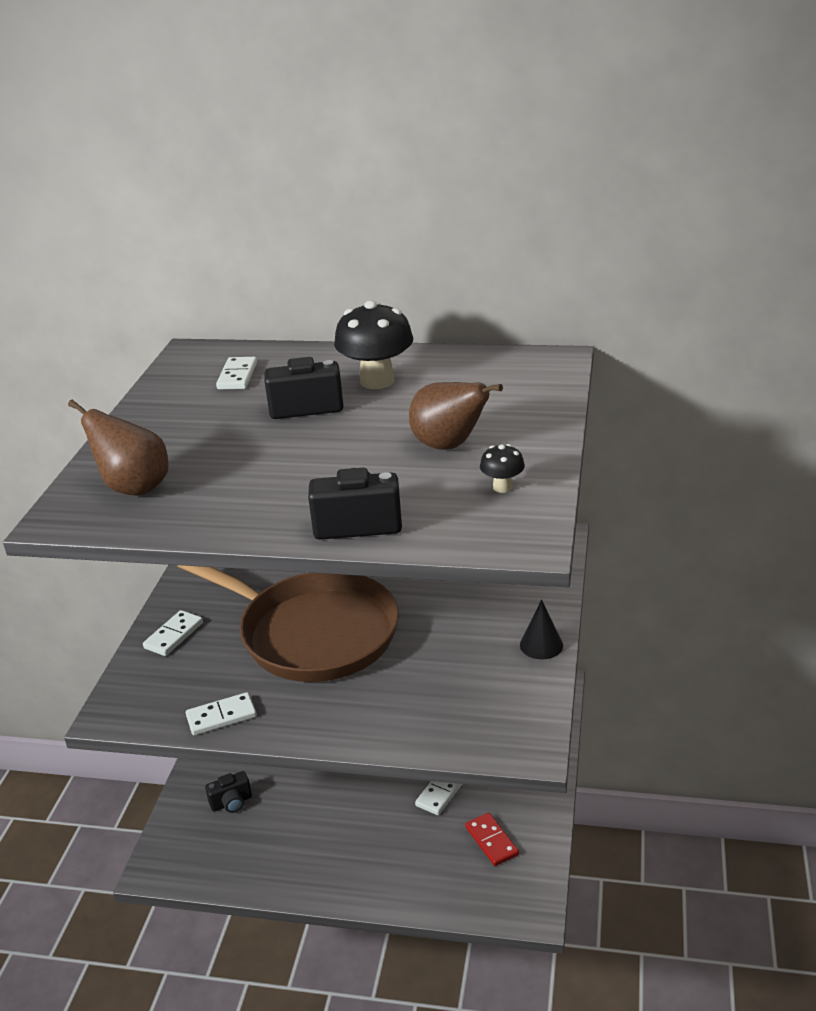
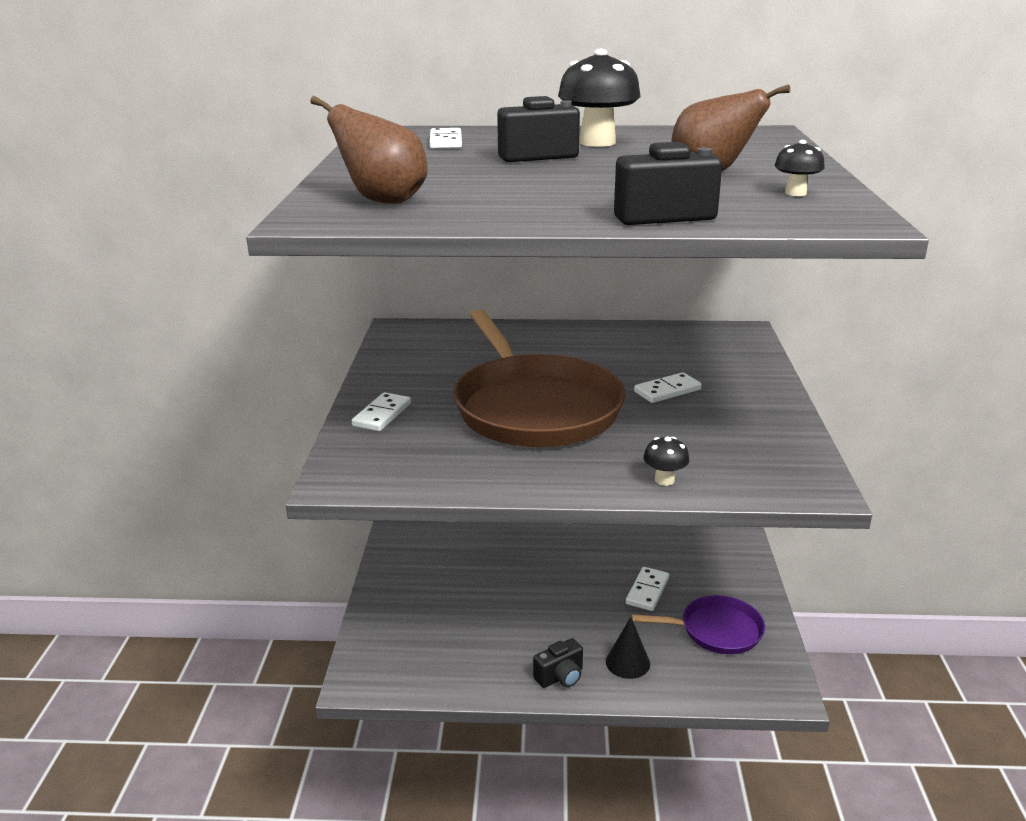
camera: 10 degrees left, 5 degrees down
brown pan [177,565,399,682] -> brown pan turned 45 degrees clockwise [453,309,626,447]
white domino [186,692,257,735] -> white domino moved to [634,372,702,403]
black camera [205,771,252,813] -> black camera moved to [533,638,583,688]
red domino [465,813,519,866] -> purple pan [632,595,765,654]
black cone [520,599,563,659] -> black cone moved to [606,617,650,679]
none -> black mushroom [644,436,689,486]

